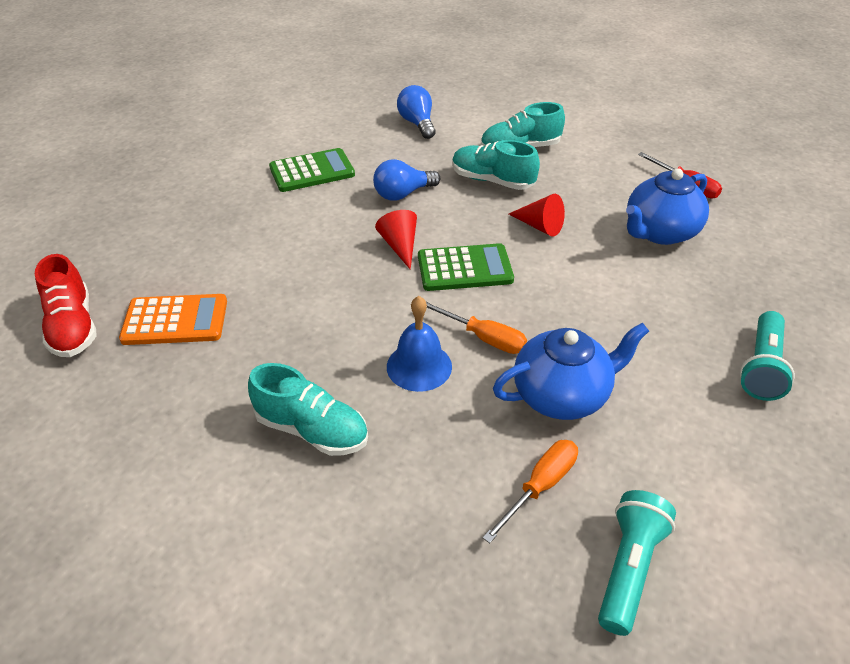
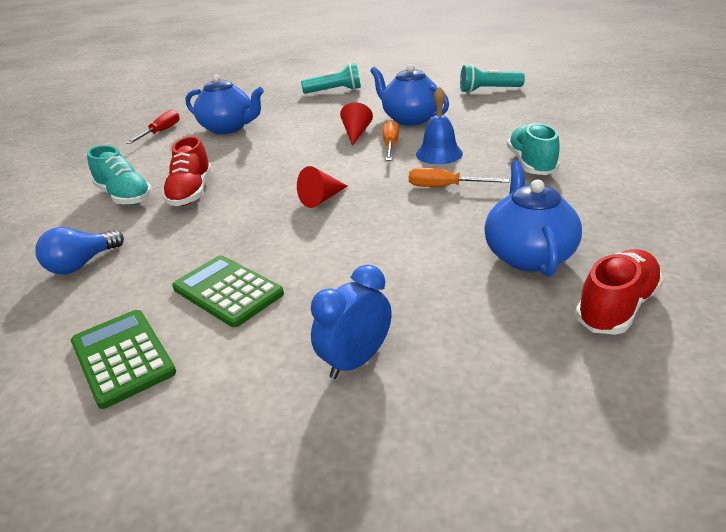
camera: 115 degrees left, 10 degrees down
orange calculator [119,294,227,345] -> blue teapot [484,160,582,277]
blue light bulb [373,159,440,201] -> none
green calculator [418,243,514,291] -> green calculator moved to [71,310,176,409]
turquoise shoe [452,140,540,190] -> red shoe [162,136,212,206]
orange screwdriver [482,440,578,543] -> orange screwdriver moved to [409,168,509,187]
red cone [509,194,565,237] -> red cone moved to [340,102,373,146]
none -> blue clock [311,265,392,379]

